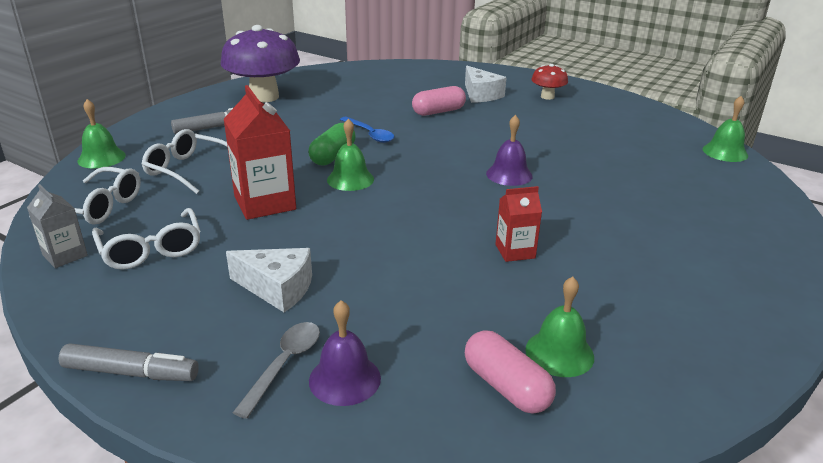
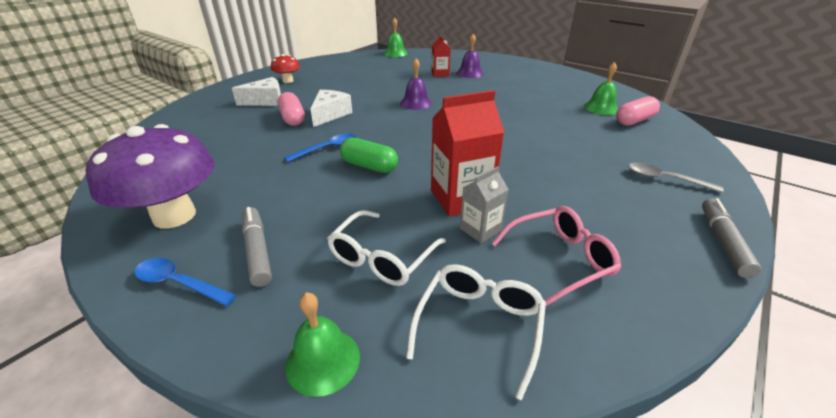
camera: 85 degrees left, 5 degrees up
grey carton [27,184,88,268] -> grey carton moved to [460,167,509,244]
white glasses [92,208,200,270] -> pink glasses [491,206,621,306]
white cheese [226,248,312,312] -> white cheese moved to [310,90,352,127]
purple bell [309,300,381,406] -> purple bell moved to [457,34,484,78]
green bell [327,118,374,191] -> none
red carton [495,186,542,262] -> red carton moved to [431,35,451,77]
none -> blue spoon [134,258,236,306]

